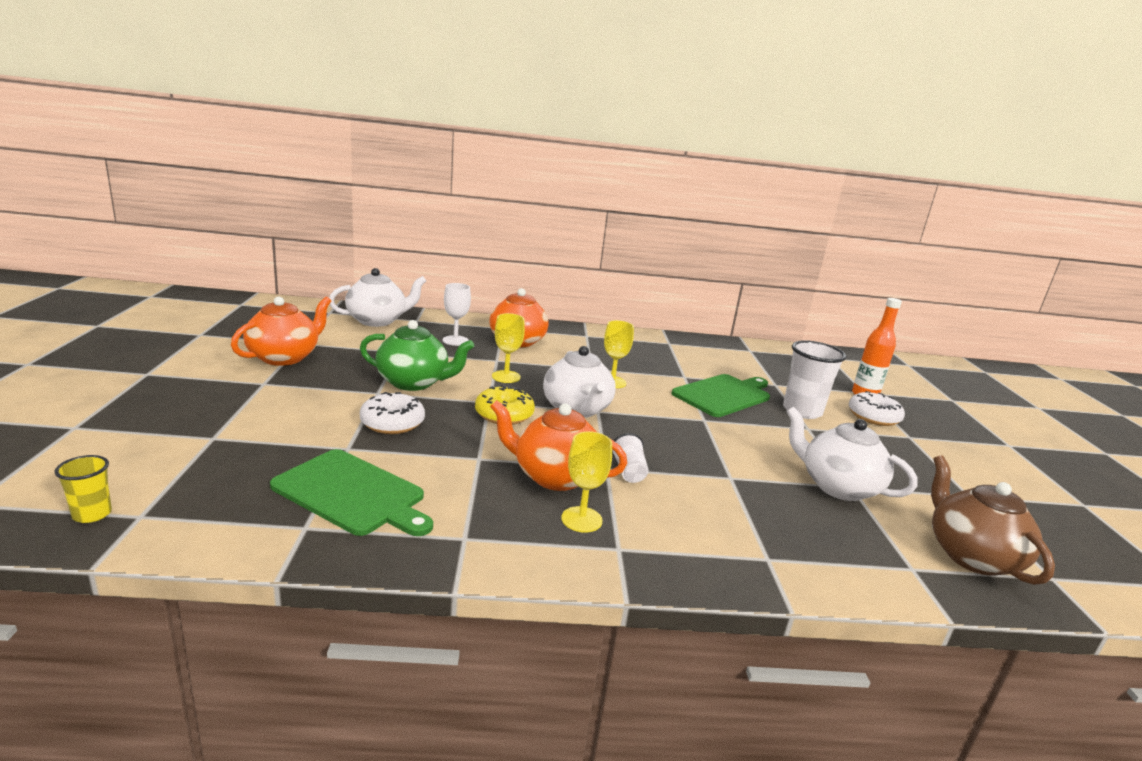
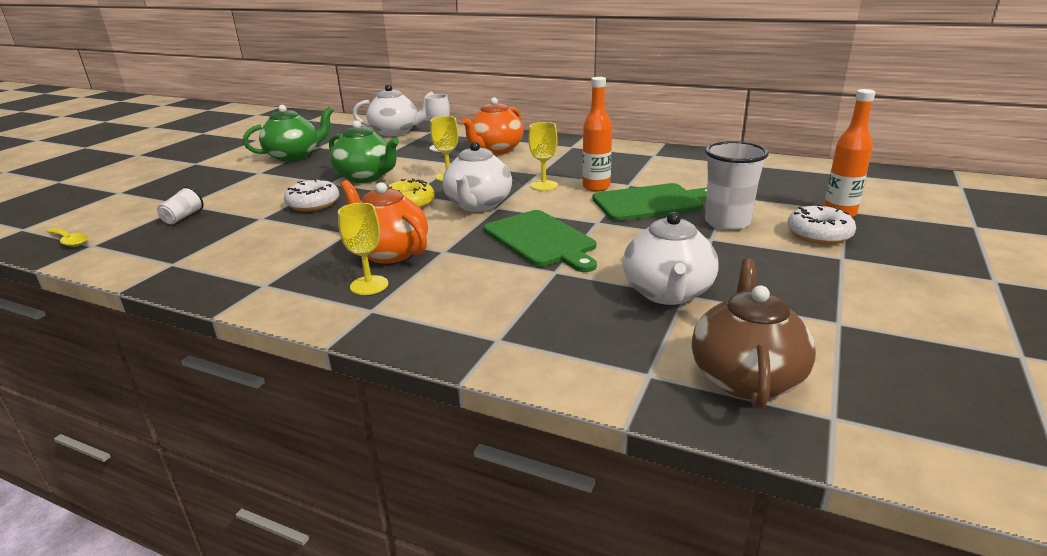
camera: 30 degrees right, 5 degrees up
yellow cup [54,455,112,523] -> yellow spoon [47,228,88,247]
orange teapot [231,297,331,366] -> green teapot [243,105,334,162]
green cutting board [270,449,433,536] -> green cutting board moved to [484,210,597,272]
white cup [612,433,648,483] -> white cup moved to [157,187,204,224]
white teapot [786,407,918,501] -> white teapot turned 150 degrees counterclockwise [623,212,719,305]
none -> orange bottle [582,77,612,192]

